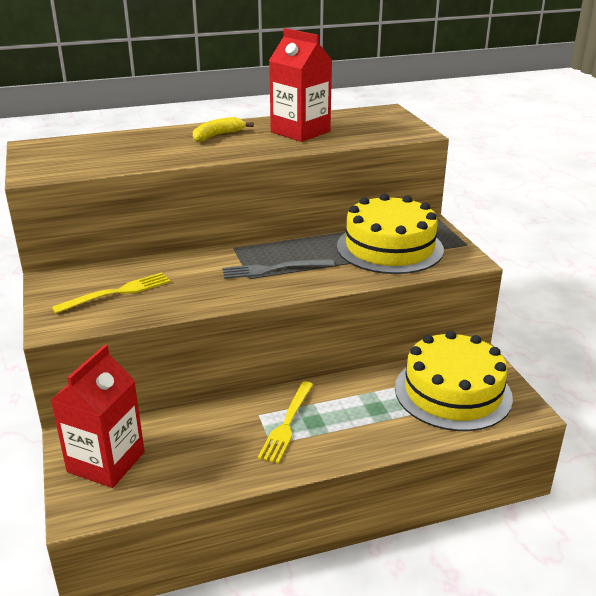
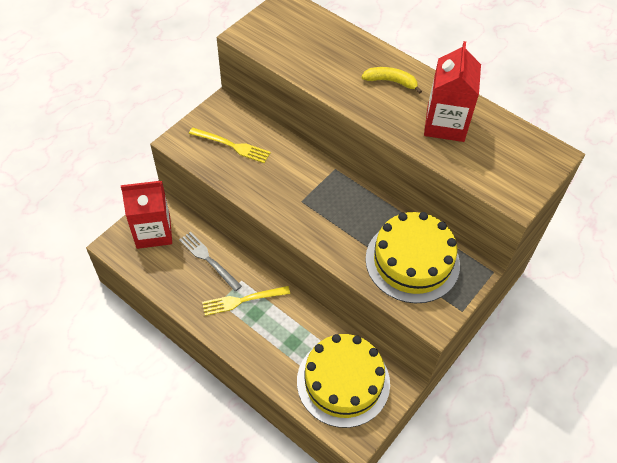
camera: 55 degrees right, 25 degrees up
grey fork [222,259,335,279] -> grey fork moved to [179,231,242,292]

